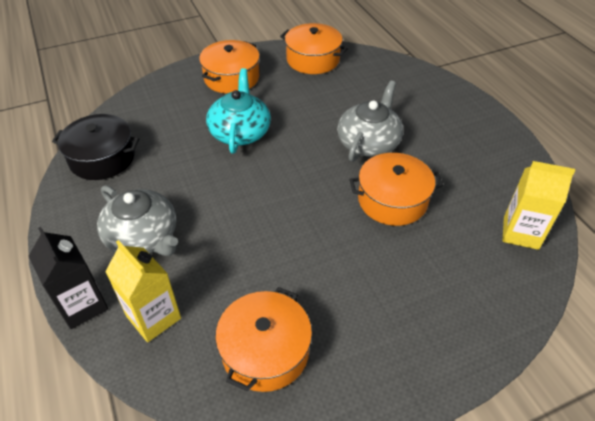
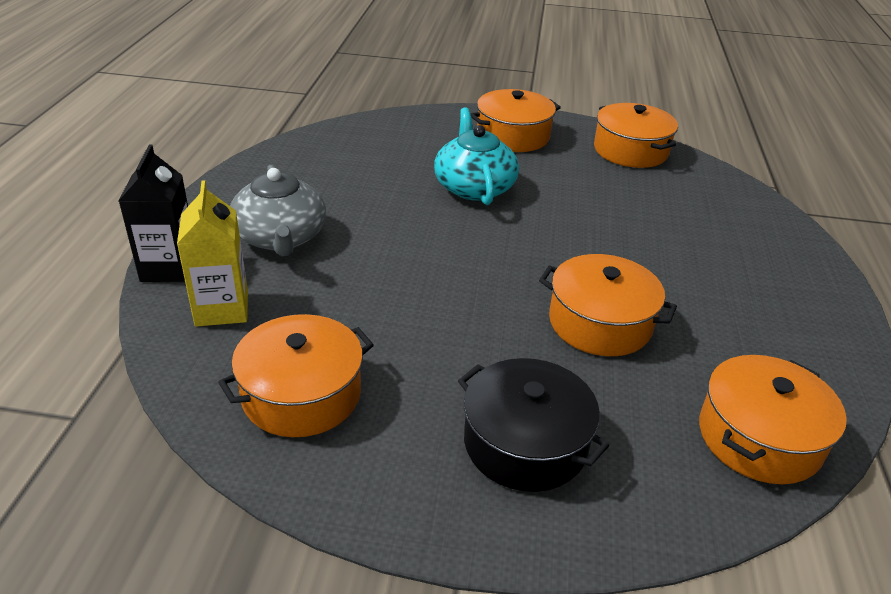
camera: 30 degrees right, 10 degrees down
black pot [52,114,139,180] -> black pot moved to [458,358,609,492]
turquoise teapot [206,68,271,153] -> turquoise teapot turned 45 degrees counterclockwise [434,108,519,205]
grey teapot [337,81,403,162] -> none
yellow carton [502,161,575,250] -> orange pot [699,355,847,484]

